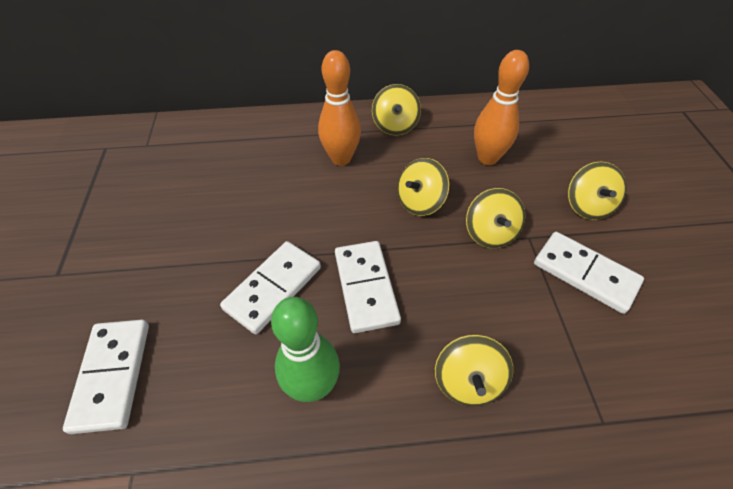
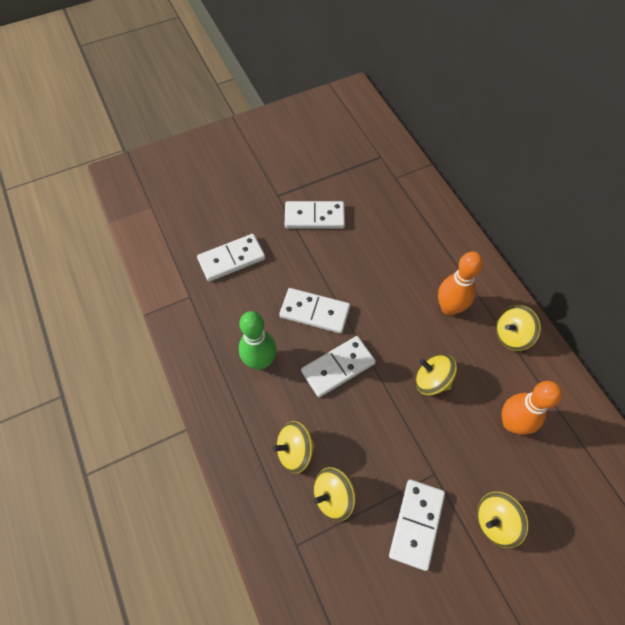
camera: 70 degrees right, 10 degrees up
yellow spinning top [466,188,525,248] -> yellow spinning top moved to [314,467,355,521]
none -> white domino [285,201,345,229]

